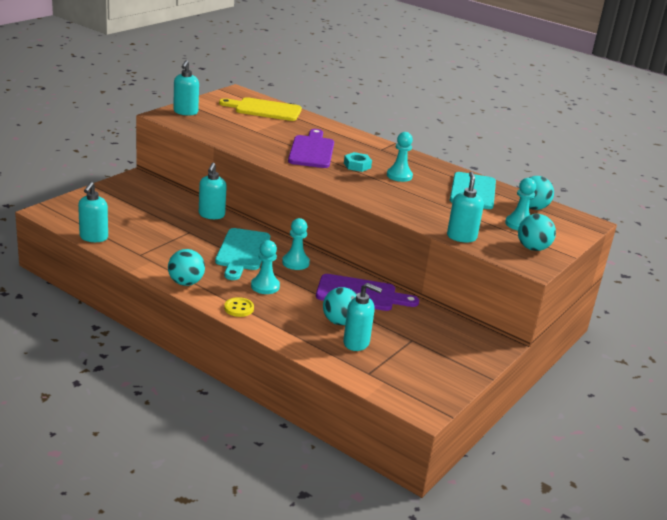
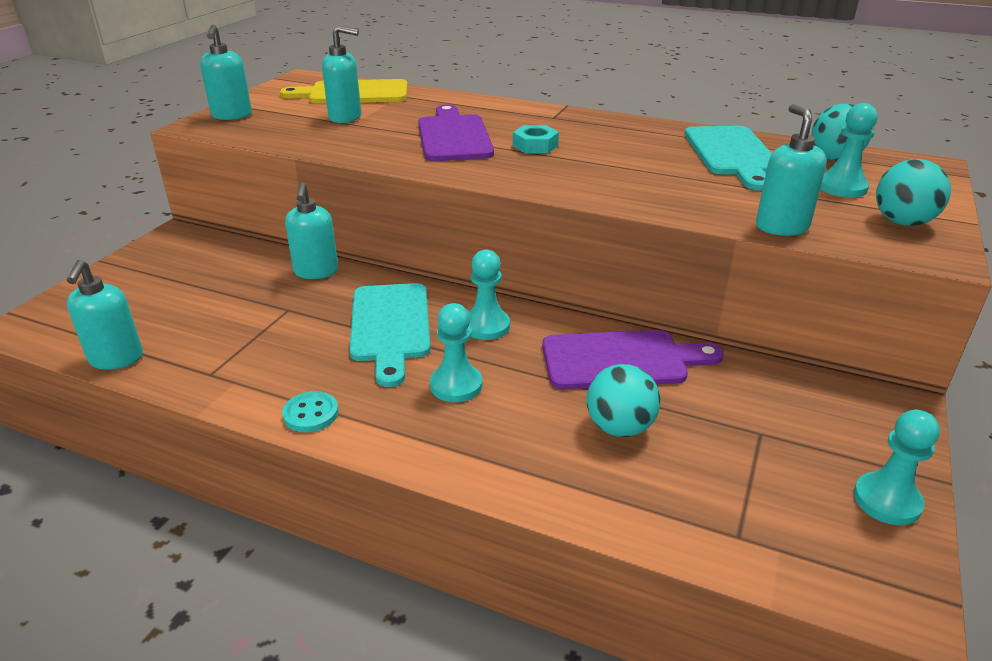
camera: 10 degrees left, 5 degrees up
turquoise ball [168,249,205,286] -> turquoise button [282,391,339,432]
yellow button [224,297,254,317] -> none
turquoise soap dispenser [343,283,382,351] -> turquoise soap dispenser moved to [322,26,361,123]
turquoise pawn [387,132,413,182] -> turquoise pawn moved to [854,410,940,525]

